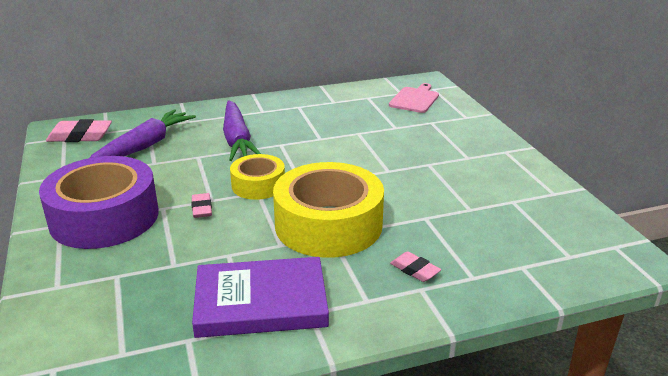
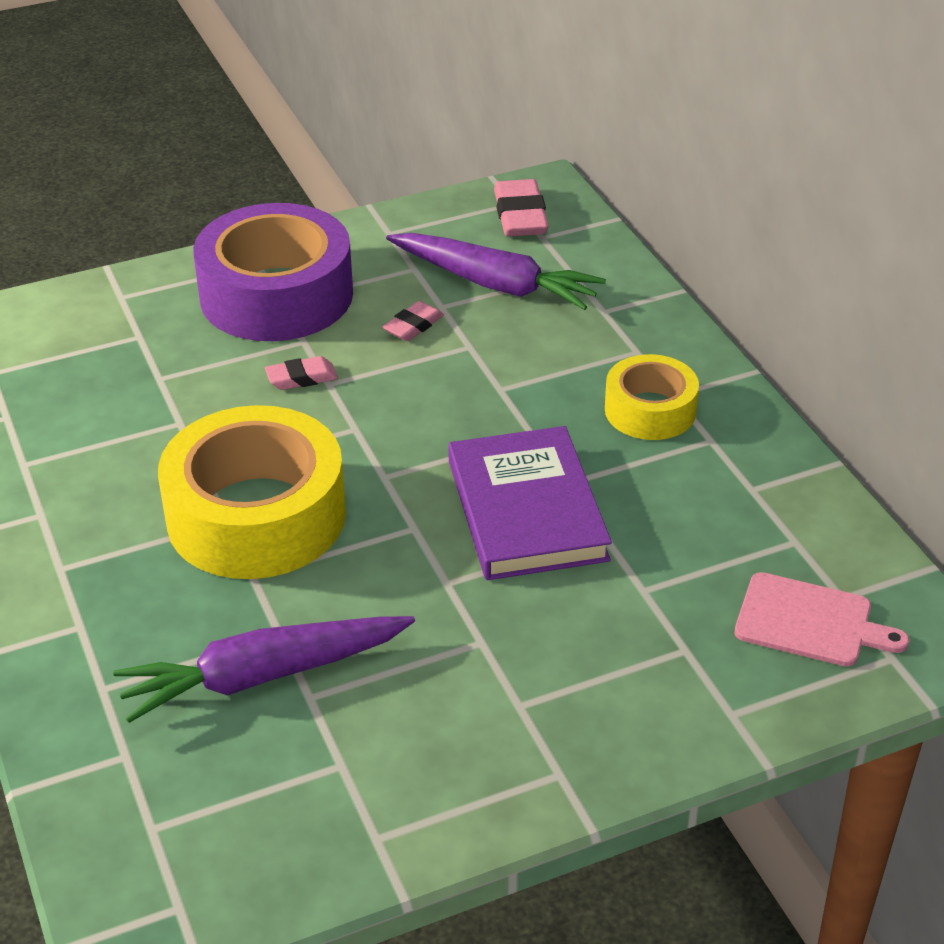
camera: 85 degrees right, 10 degrees up
purple book [192,257,329,338] -> purple book moved to [448,426,612,580]
purple carrot [223,100,261,161] -> purple carrot moved to [113,616,415,723]
yellow tape [230,154,285,200] -> yellow tape moved to [605,354,699,440]
pink eraser [390,251,441,282] -> pink eraser moved to [383,301,444,341]

